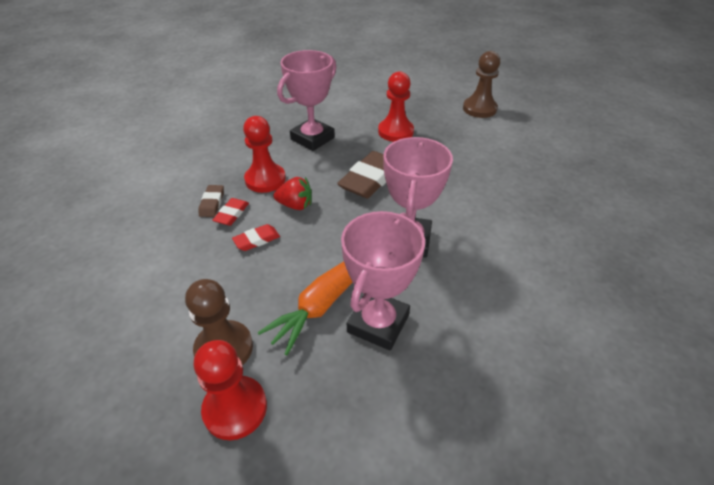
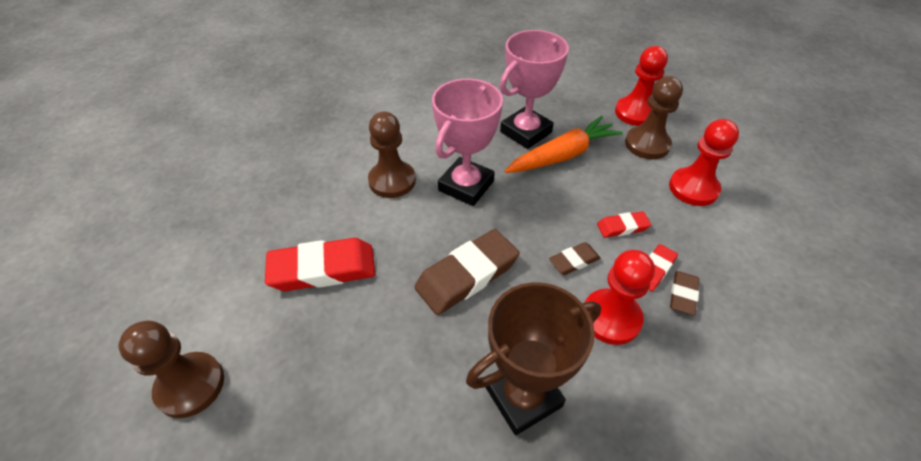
camera: 160 degrees left, 5 degrees up
red strawberry [273,177,312,210] -> brown eraser [549,242,600,275]
pink trophy [277,50,336,151] -> brown trophy [466,282,601,435]
red pawn [378,71,414,142] -> red pawn moved to [669,119,739,206]
none -> red eraser [265,238,375,291]
none -> brown pawn [368,112,416,198]

